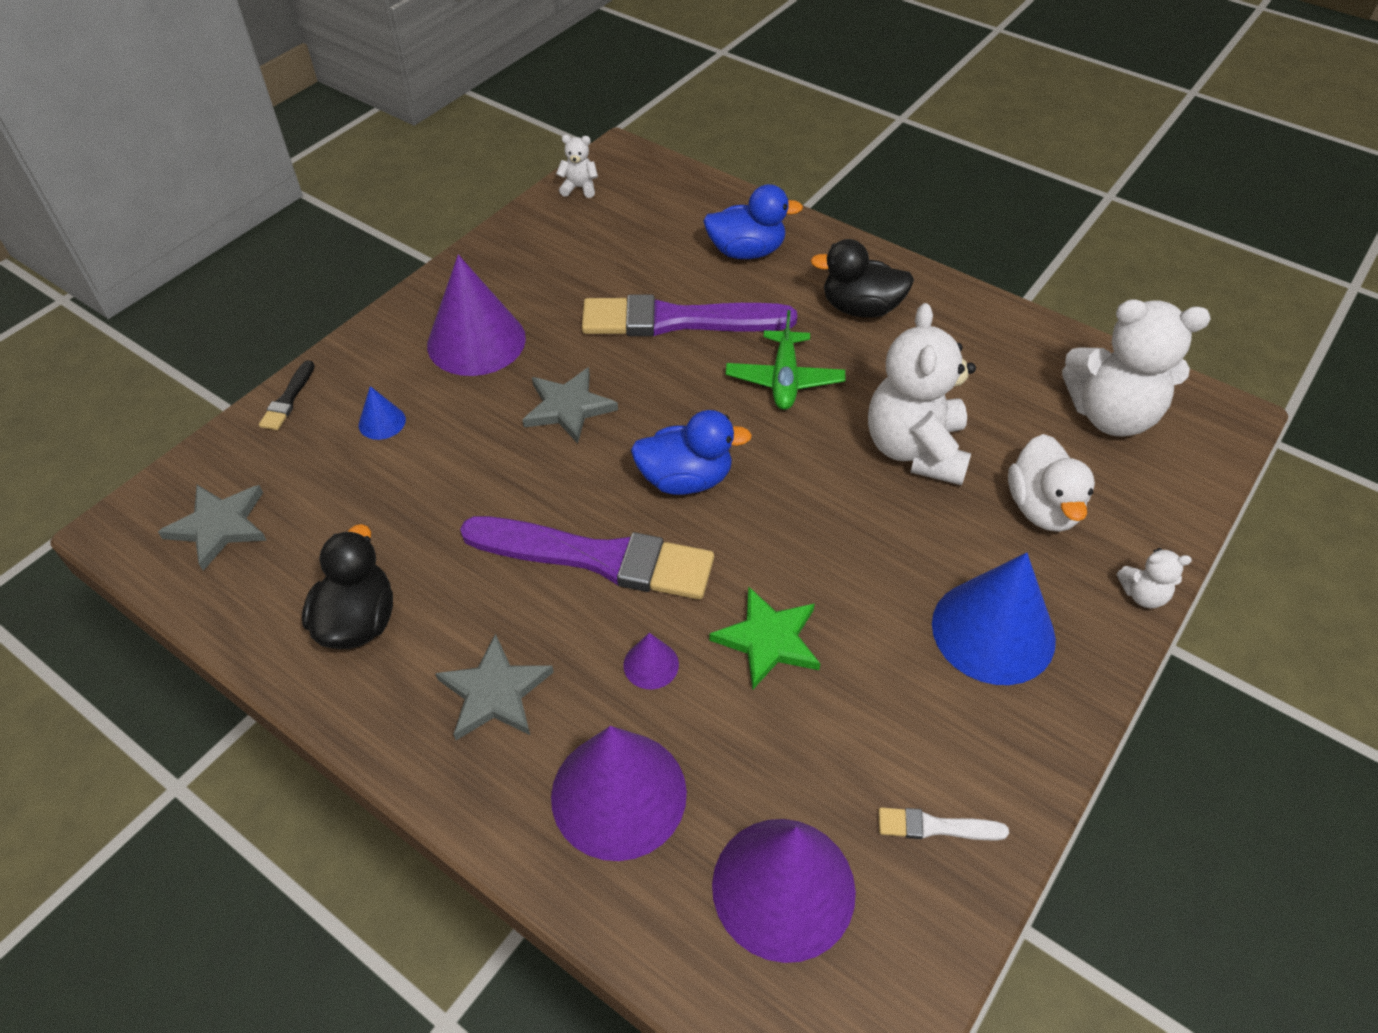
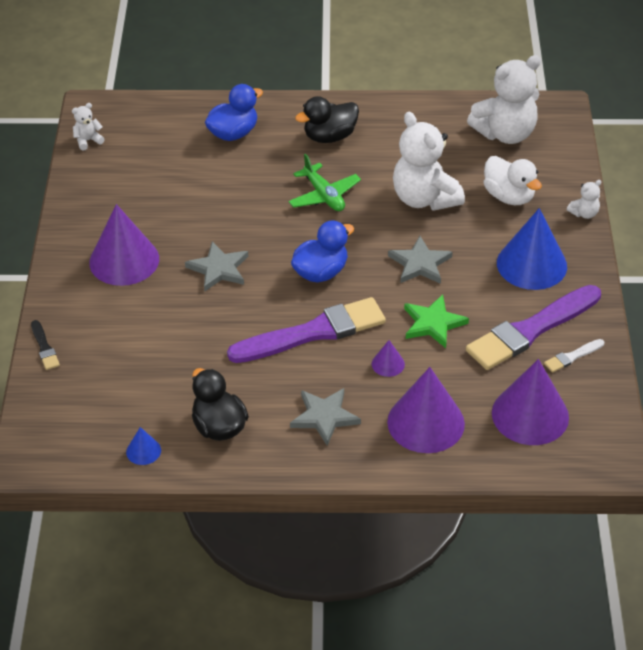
camera: 35 degrees left, 5 degrees down
grey star [158,485,267,571] -> grey star moved to [388,236,453,284]
blue cone [359,386,406,440] -> blue cone moved to [126,427,161,465]
purple brush [582,294,797,336] -> purple brush moved to [466,285,601,370]

